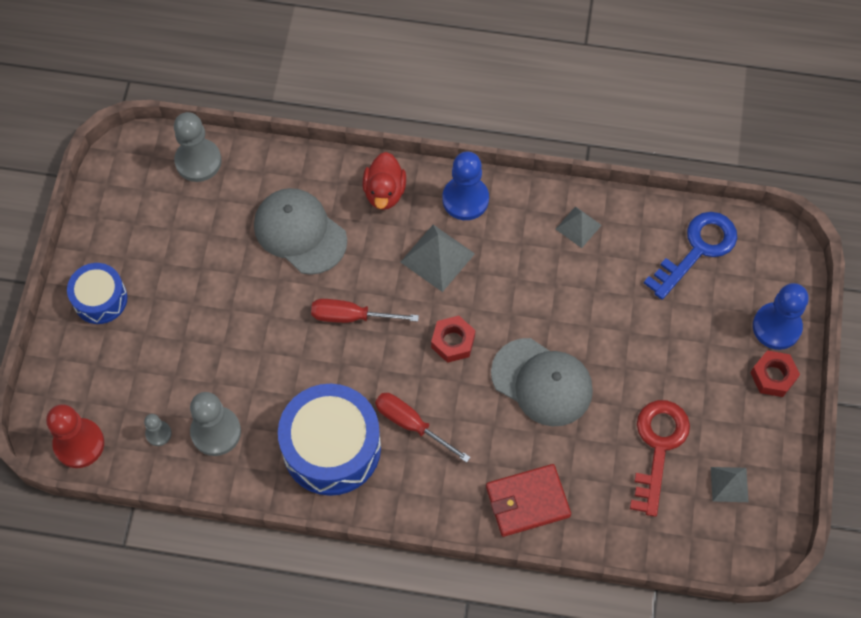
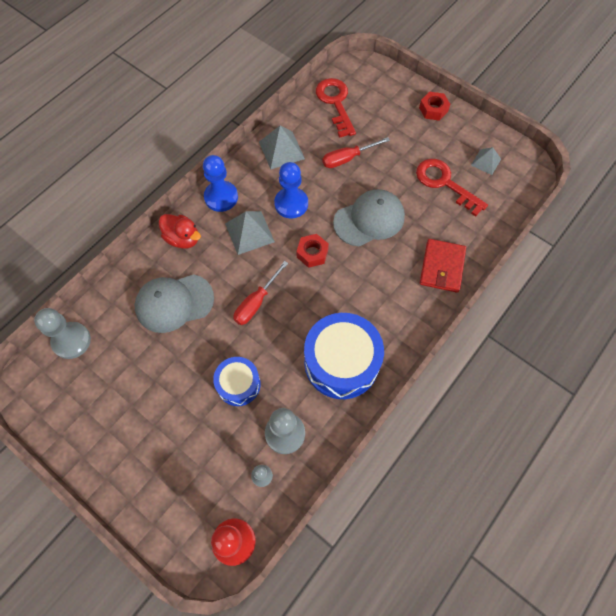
camera: 60 degrees left, 0 degrees up
blue drum [67,263,127,324] -> blue drum moved to [213,357,261,406]
red screwdriver [375,393,471,463] -> red screwdriver moved to [322,137,390,168]
grey pyramid [556,206,602,248] -> grey pyramid [259,126,305,170], size x1.59
blue key [644,212,737,300] -> red key [316,78,356,138]
blue pawn [753,283,809,350] -> blue pawn moved to [274,162,308,218]

